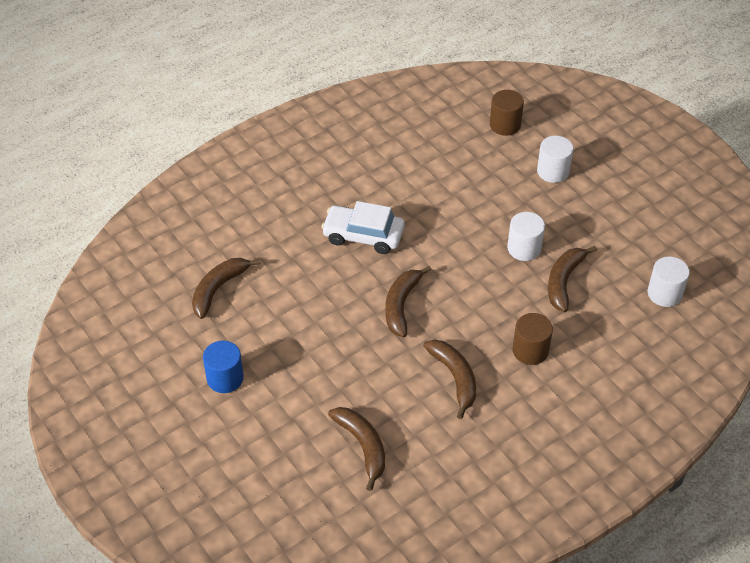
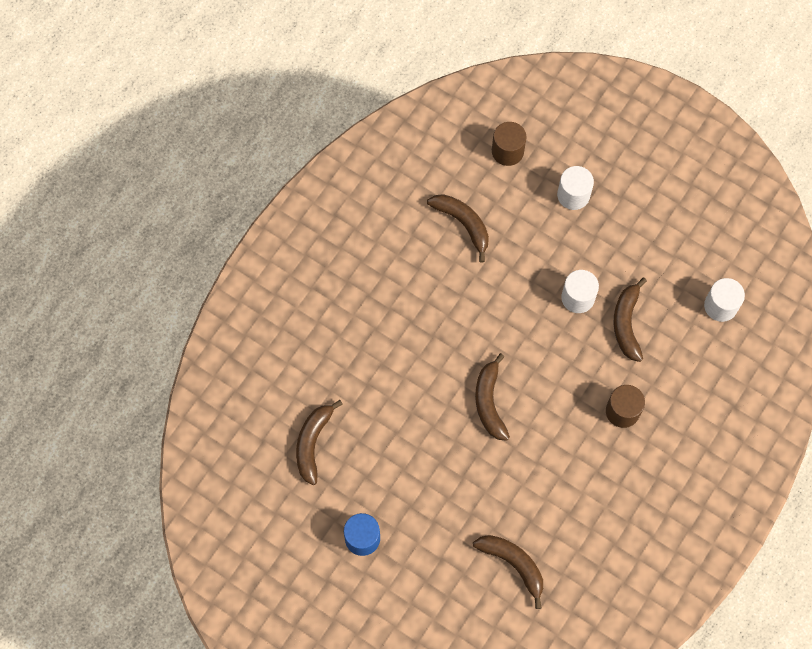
camera: 20 degrees left, 20 degrees up
white car [321,201,405,254] -> none
brown banana [423,340,476,419] -> brown banana moved to [427,194,489,263]

